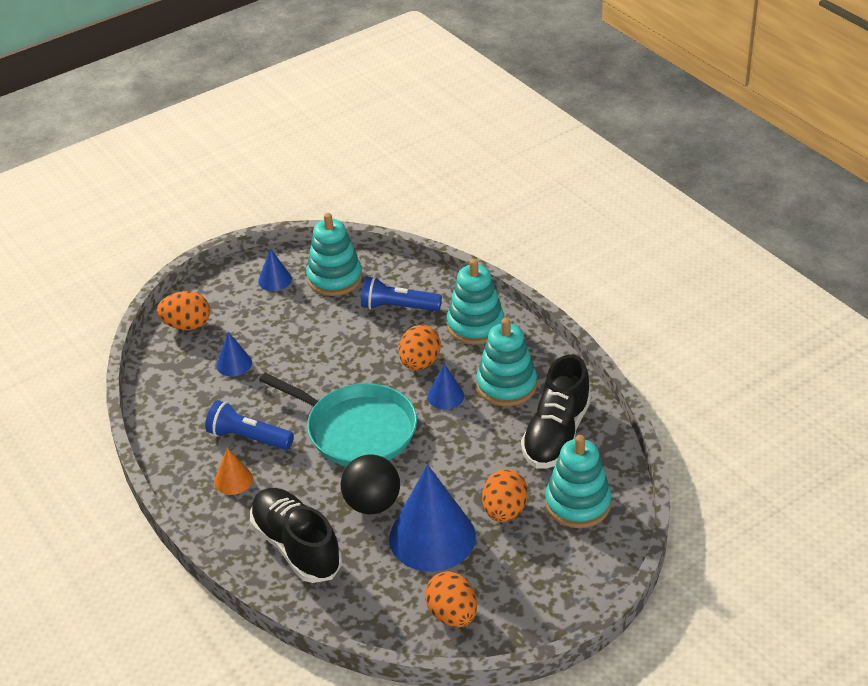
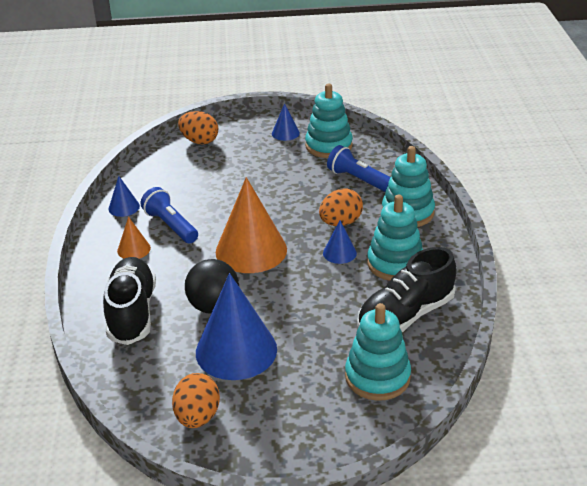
camera: 30 degrees right, 5 degrees down
blue cone [216,332,252,376] -> blue cone moved to [108,176,140,217]
turquoise pan [259,373,417,466] -> orange cone [216,177,287,273]
orange egg [482,469,528,522] -> none

